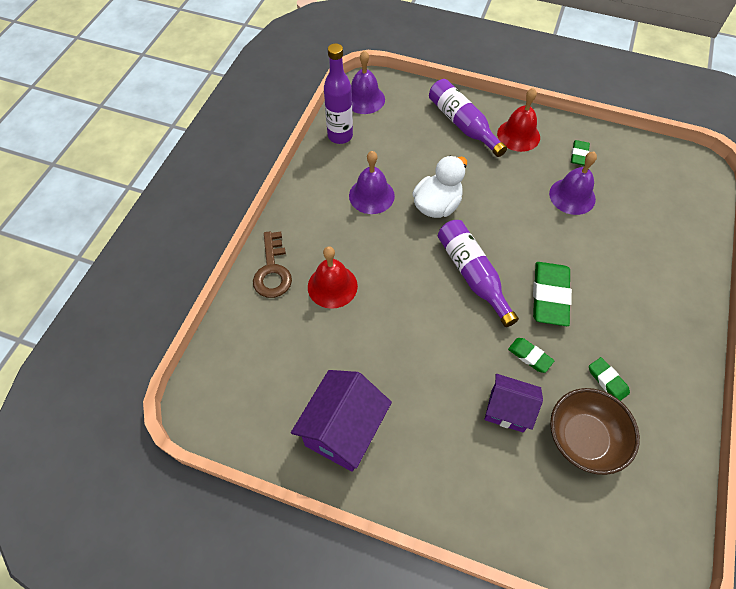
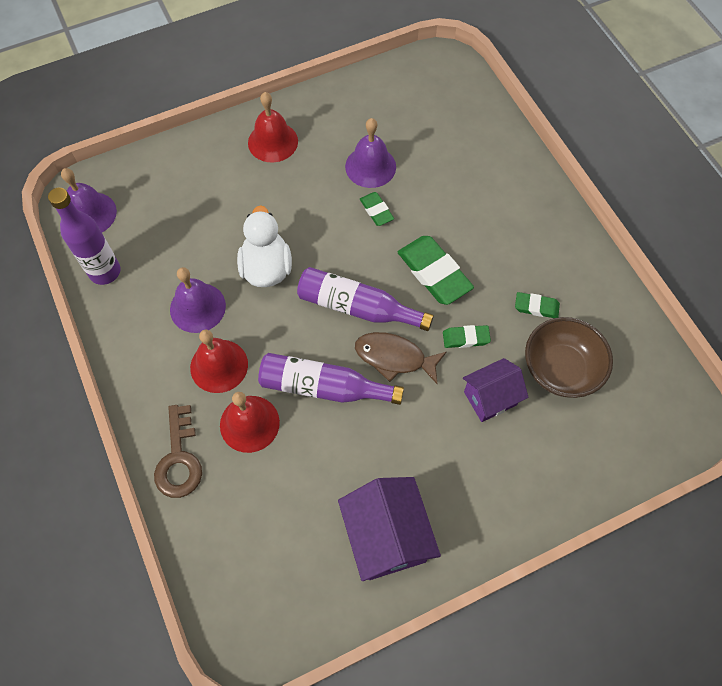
camera: 45 degrees left, 5 degrees up
brown key [253,231,292,298] -> brown key turned 45 degrees clockwise [154,405,202,498]
purple bottle [429,79,507,157] -> purple bottle moved to [258,353,404,405]
green eraser [571,140,590,166] -> green eraser moved to [360,192,394,226]
none -> red bell [190,330,248,393]
none -> brown fish [355,332,446,384]

